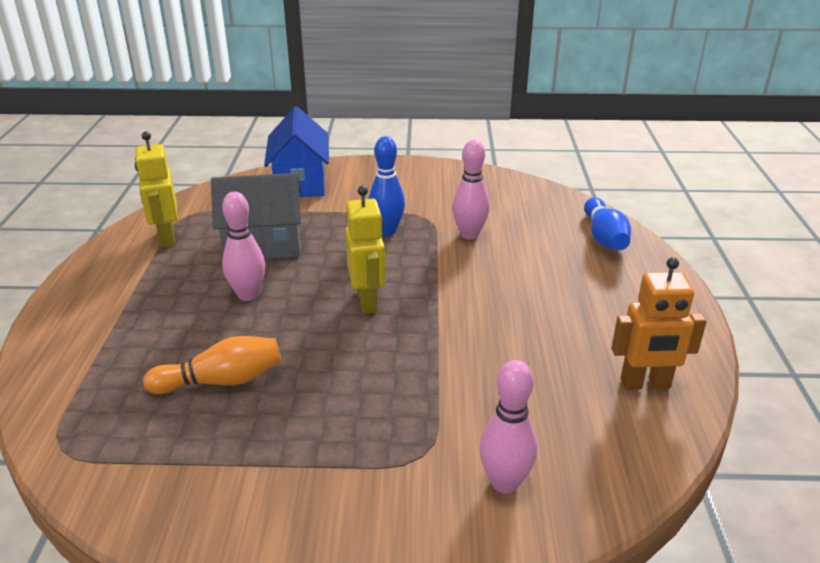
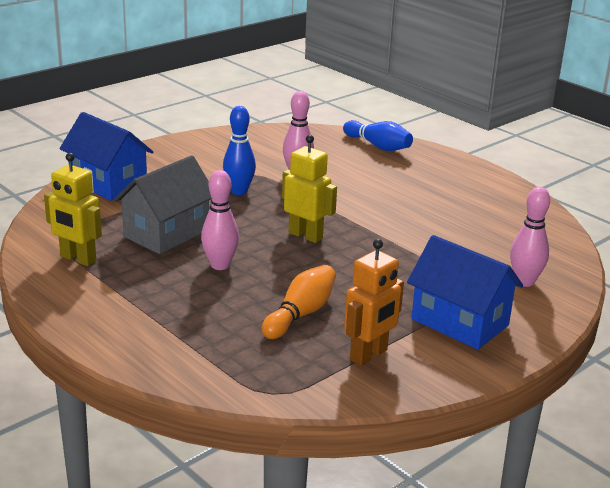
camera: 45 degrees left, 5 degrees down
orange robot [611,257,707,390] -> orange robot moved to [344,239,404,366]
none -> blue house [407,235,523,350]

